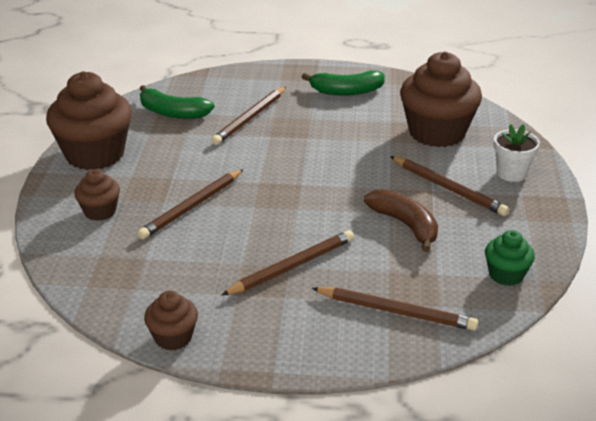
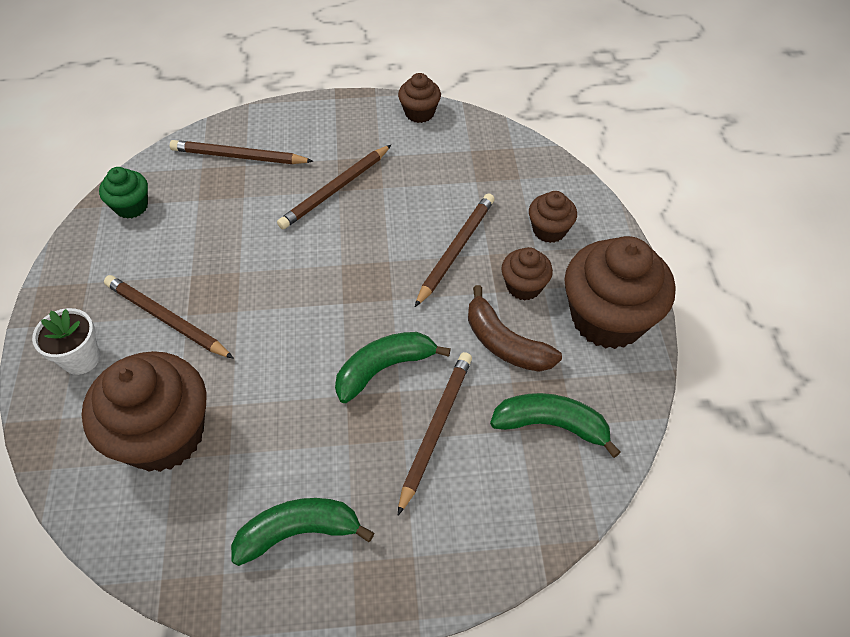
camera: 170 degrees right, 20 degrees up
brown banana [364,189,438,252] -> brown banana moved to [468,285,562,372]
none -> green banana [335,332,451,403]
none -> brown cupcake [501,247,553,301]

